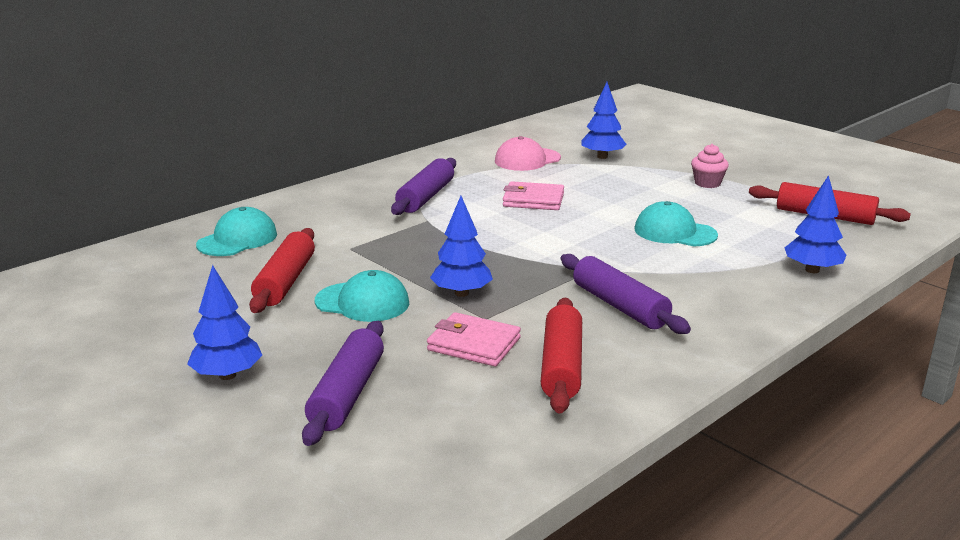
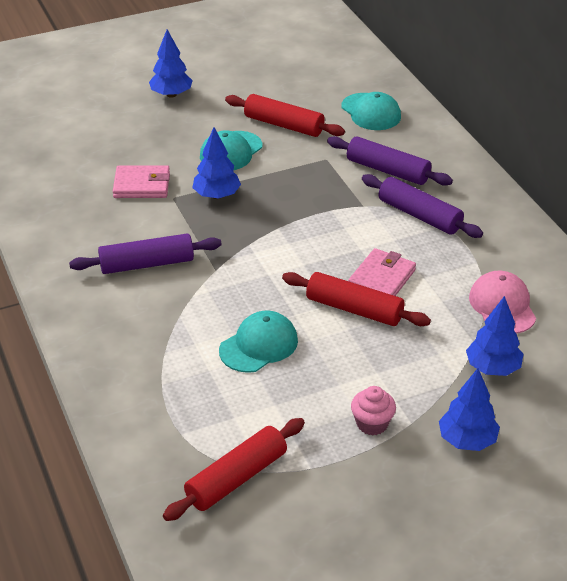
camera: 110 degrees right, 15 degrees up
purple rolling pin [302,321,384,446] -> purple rolling pin moved to [327,136,453,186]
pink wallet [427,312,521,366] -> pink wallet turned 45 degrees clockwise [113,165,170,198]
red rolling pin [541,298,582,414] -> red rolling pin moved to [282,272,431,326]
blue tree [785,175,847,273] -> blue tree moved to [439,368,500,451]

